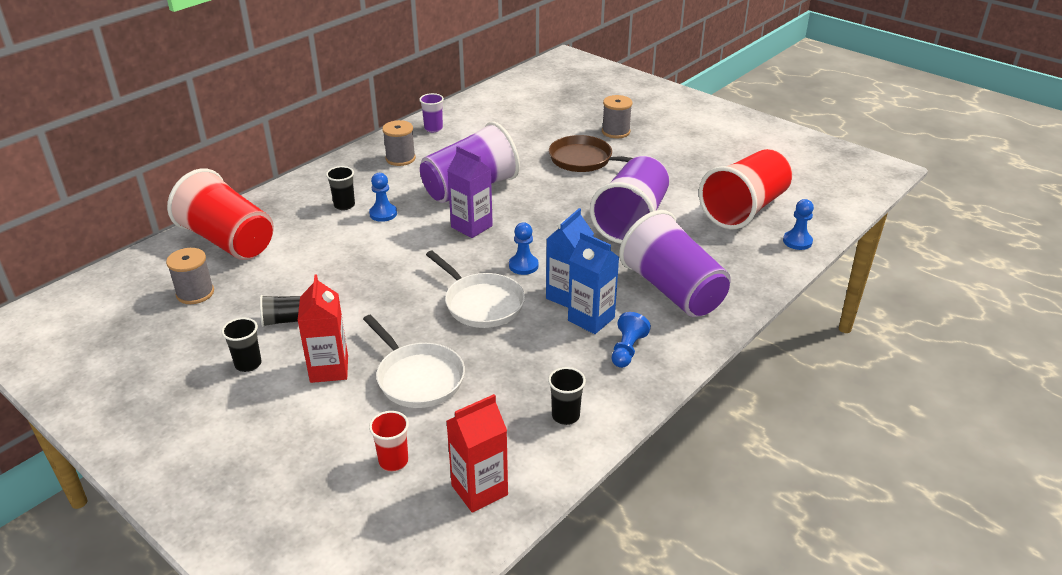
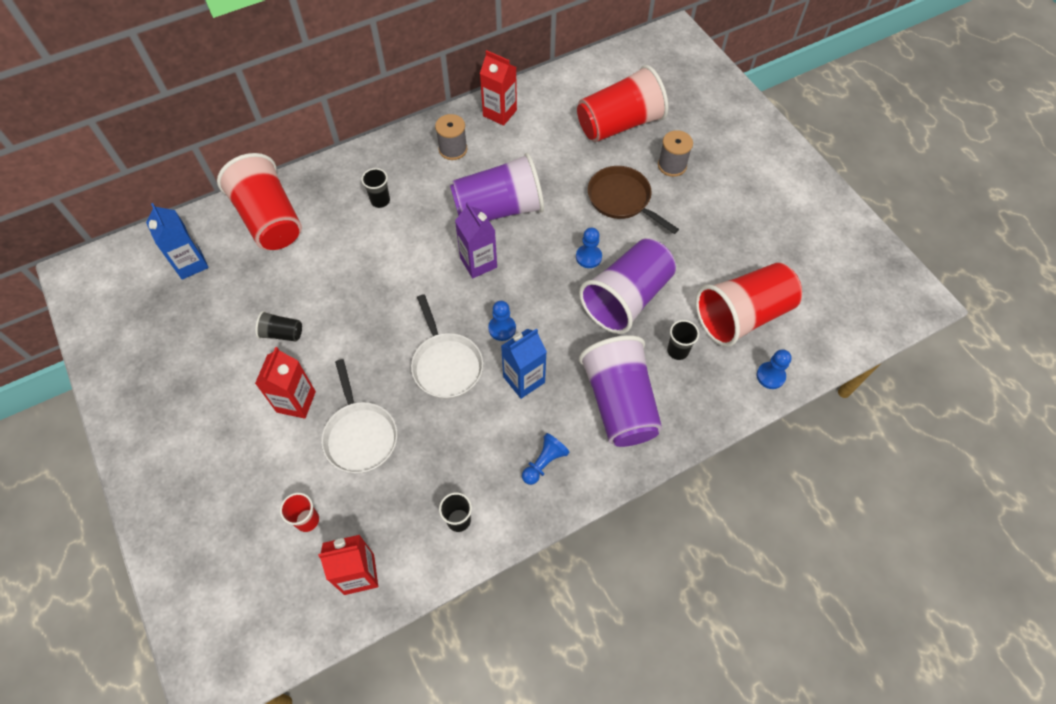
camera: 20 degrees right, 25 degrees up
grey spool [166,248,214,304] -> none
black cup [222,318,262,372] -> black cup moved to [667,320,699,360]
blue pawn [369,173,397,222] -> blue pawn moved to [576,228,602,268]
purple cup [419,93,444,132] -> red carton [480,50,517,126]
blue carton [568,232,619,334] -> blue carton moved to [146,203,209,280]
none -> red cup [577,65,668,142]

